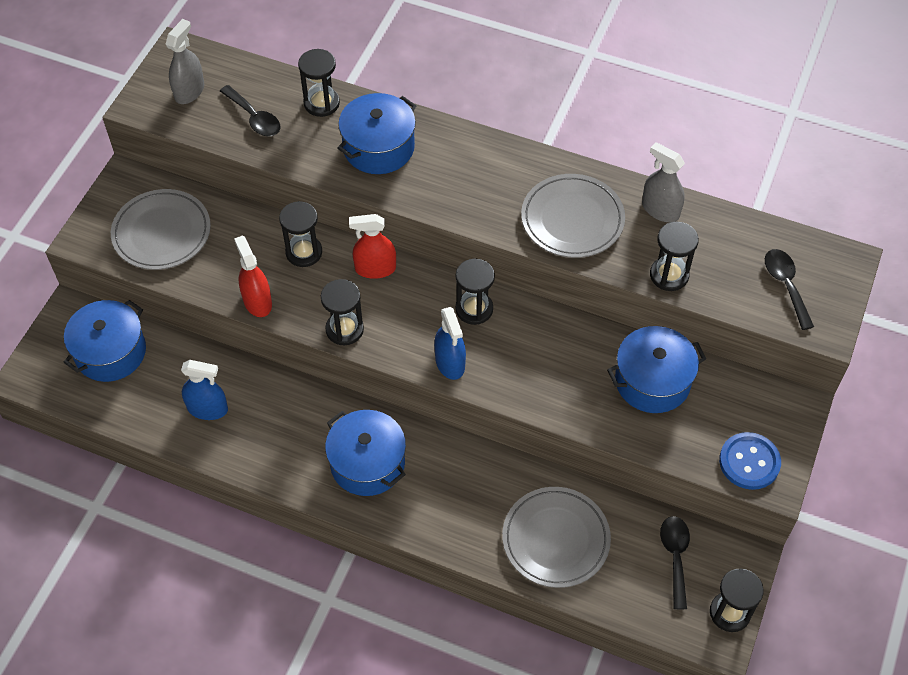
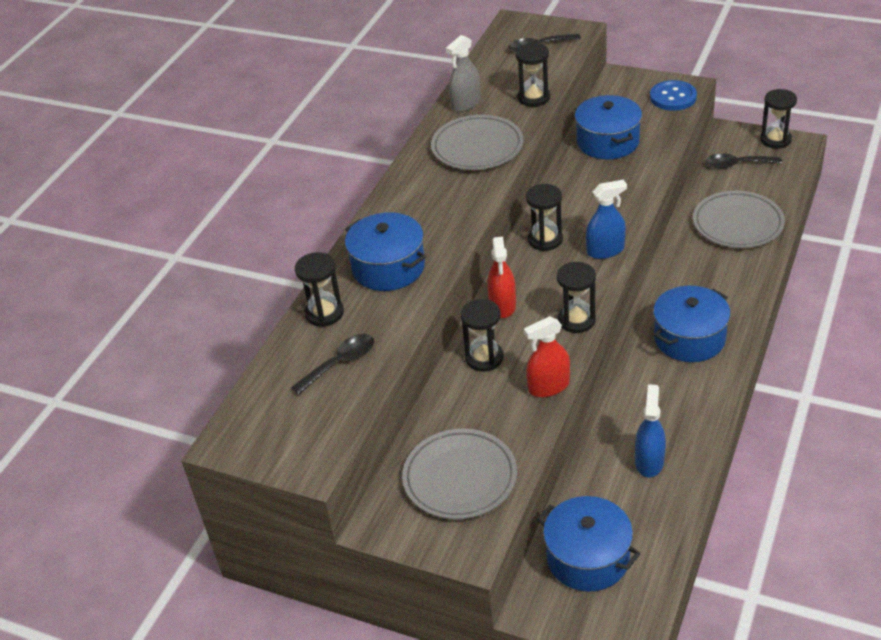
camera: 85 degrees left, 15 degrees down
grey spray bottle [165,19,204,104] -> none

